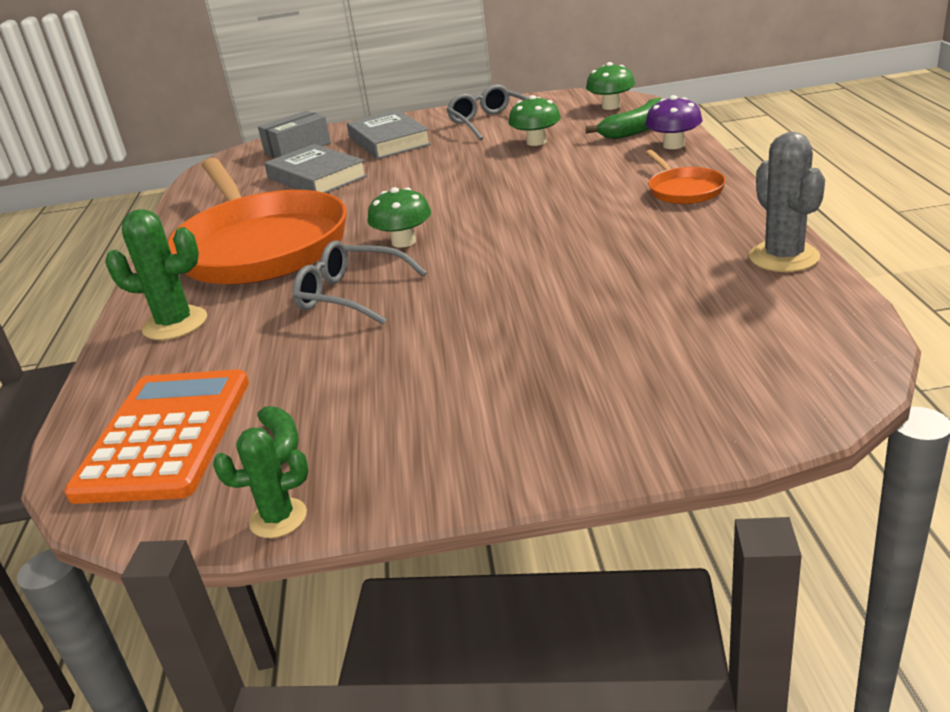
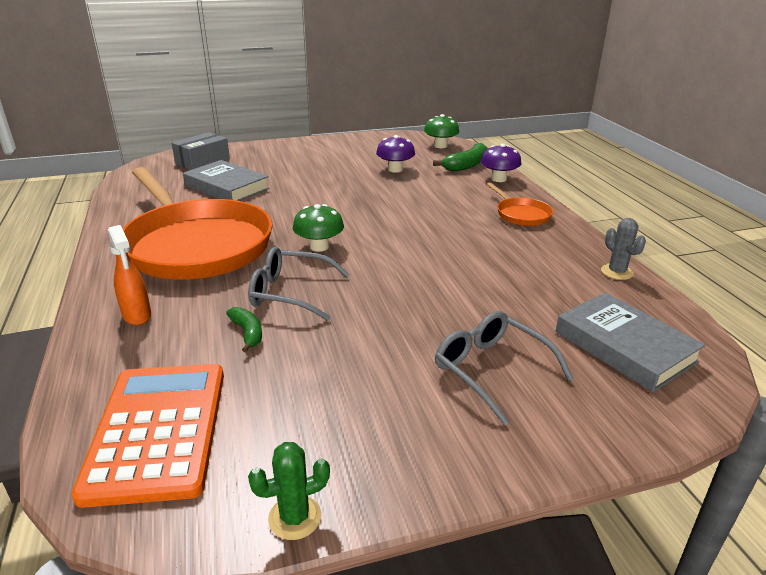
camera: 15 degrees left, 0 degrees up
green cactus [105,209,207,340] -> orange spray bottle [108,225,151,325]
green banana [257,406,299,465] -> green banana moved to [226,307,262,352]
grey book [347,110,431,159] -> grey book moved to [555,292,705,392]
grey glasses [446,84,529,140] -> grey glasses moved to [435,311,574,425]
green mushroom [508,95,561,146] -> purple mushroom [376,135,415,173]
grey cactus [749,132,825,272] -> grey cactus [601,218,646,280], size x0.63

